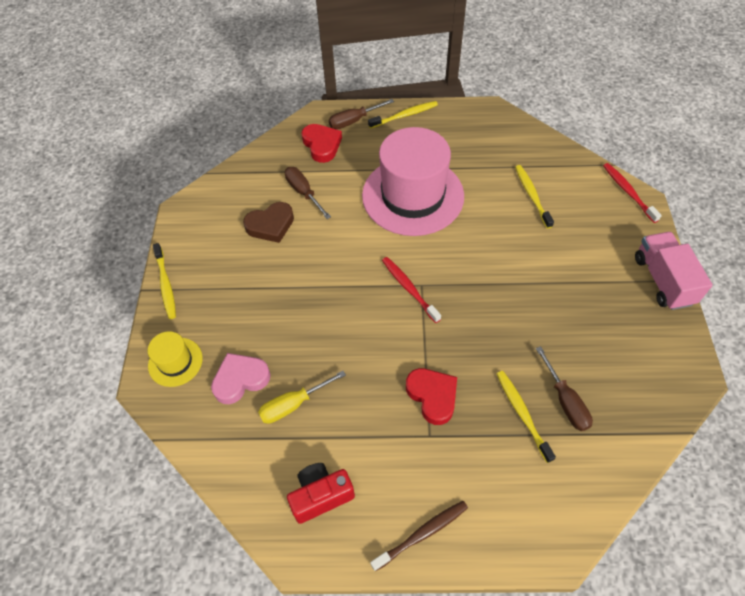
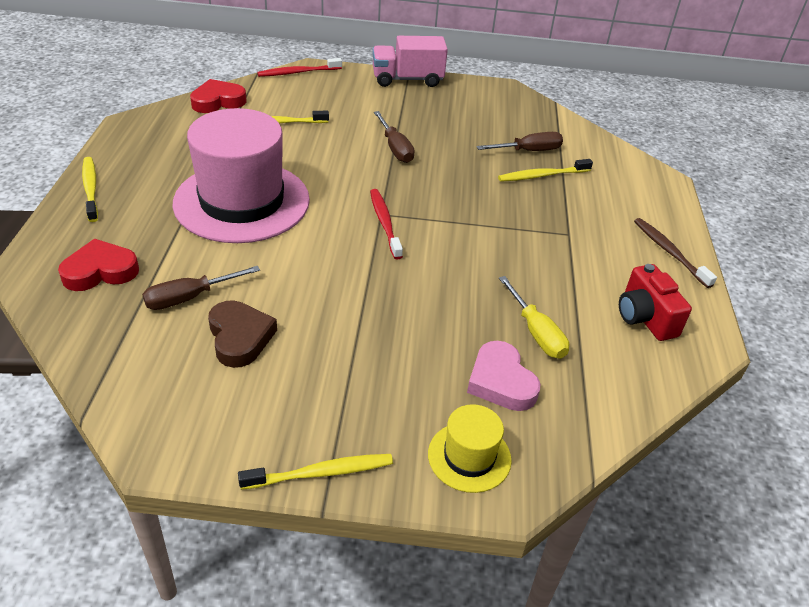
camera: 90 degrees left, 15 degrees down
brown screwdriver [329,99,394,129] -> brown screwdriver moved to [374,111,415,163]
red toothbrush [382,257,441,323] -> red toothbrush turned 105 degrees clockwise [370,189,403,259]
red heart [406,368,457,425] -> red heart moved to [190,79,247,113]

